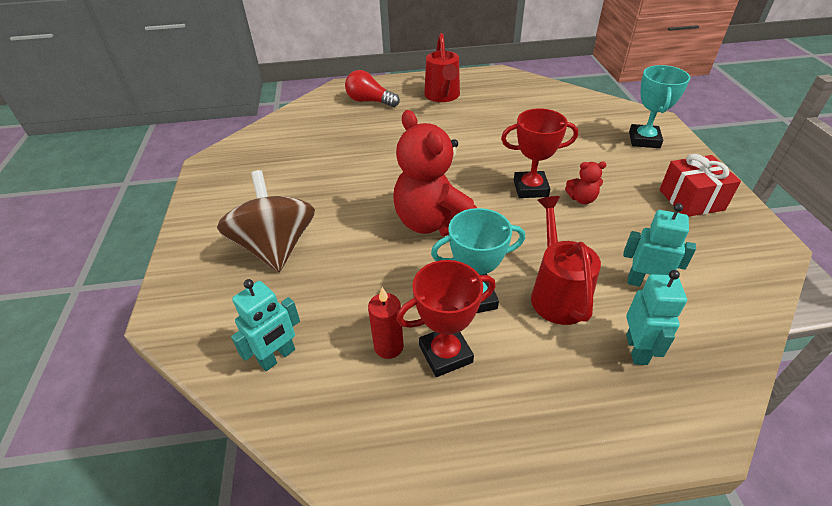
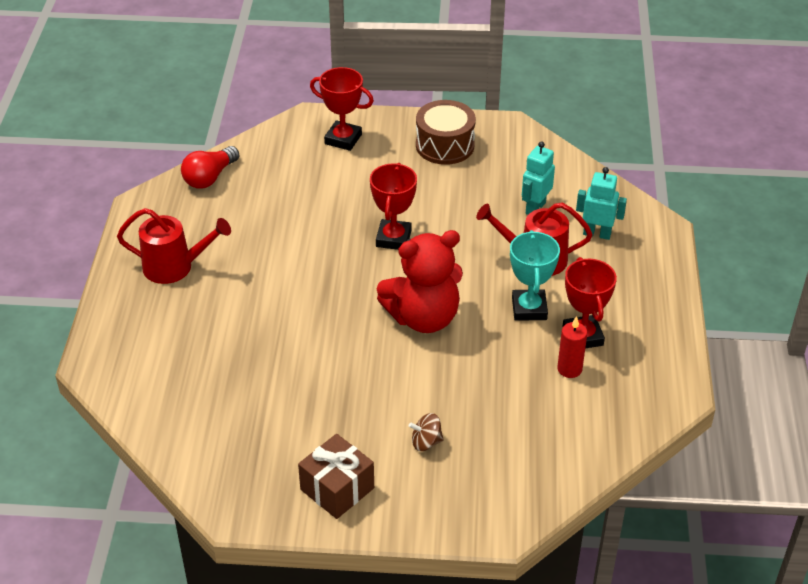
camera: 80 degrees left, 0 degrees up
brown spinning top [217,170,315,272] -> brown spinning top [409,413,444,451], size x0.41
turquoise robot [231,279,300,371] -> none
red light bulb [345,70,400,107] -> red light bulb moved to [181,146,239,189]
red teddy bear [565,162,607,204] -> none
turquoise trophy [629,65,690,148] -> red trophy [310,67,374,151]
red gift [659,154,741,217] -> brown drum [416,100,476,165]
none -> brown gift [298,434,374,519]

